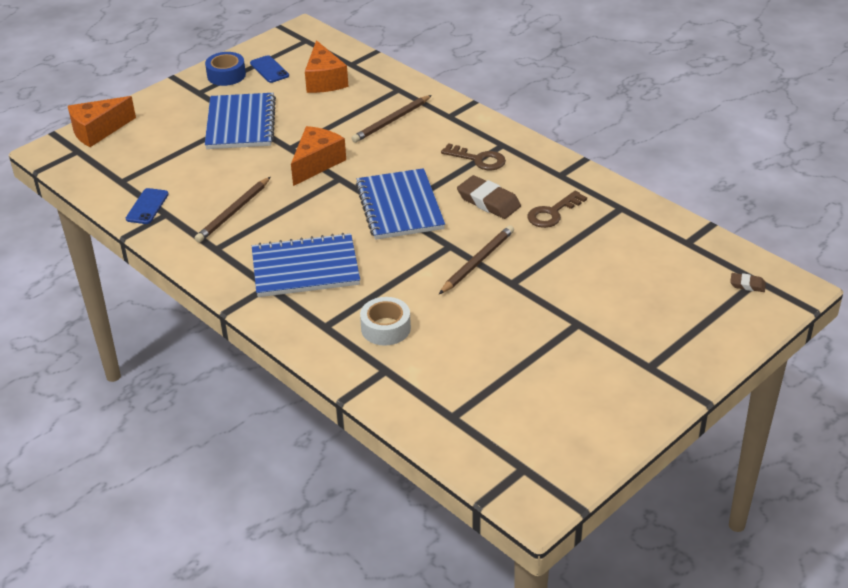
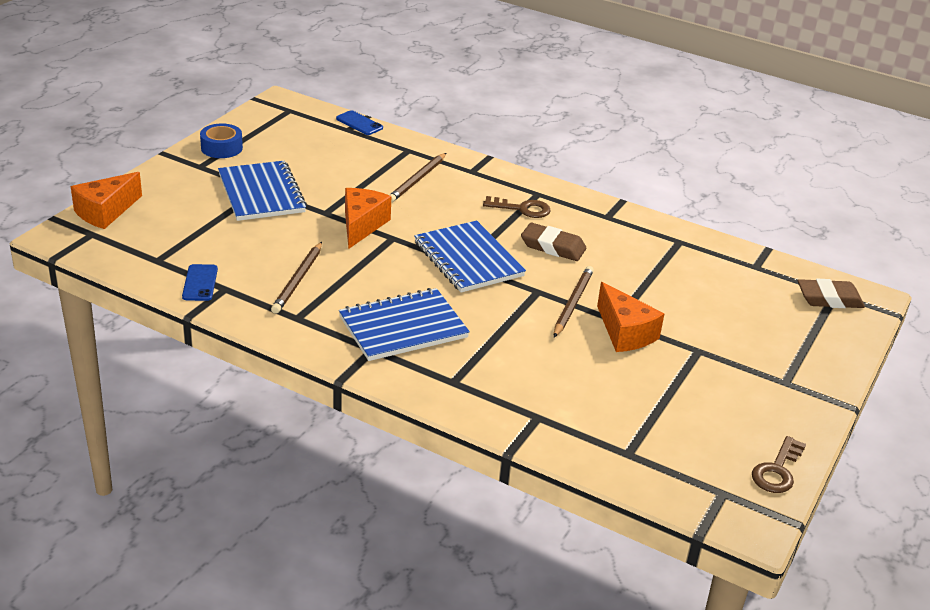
camera: 20 degrees left, 5 degrees down
blue phone [250,55,289,83] -> blue phone moved to [336,110,383,135]
orange cheese [305,40,348,93] -> orange cheese moved to [597,282,664,352]
white tape [360,297,411,346] -> none
brown key [527,191,587,228] -> brown key moved to [752,436,806,493]
brown eraser [730,273,766,292] -> brown eraser [798,279,865,308], size x1.93

